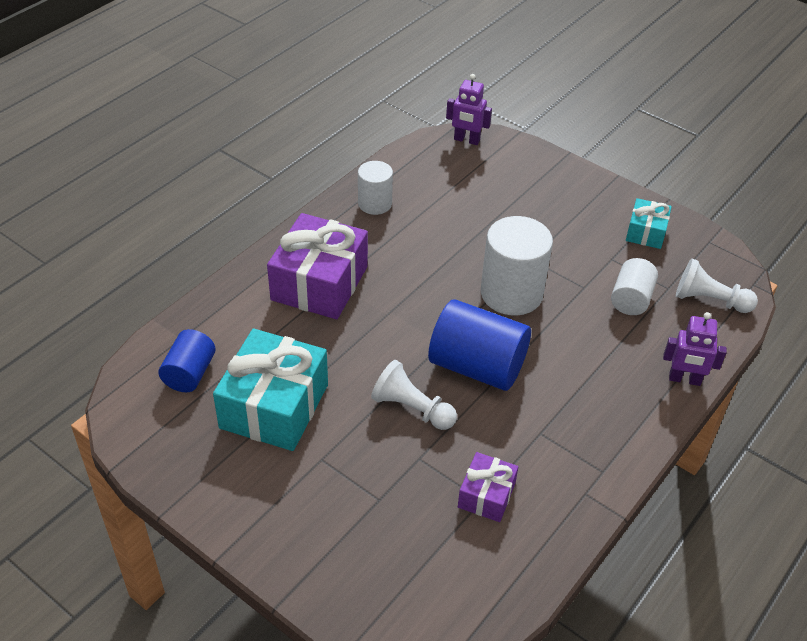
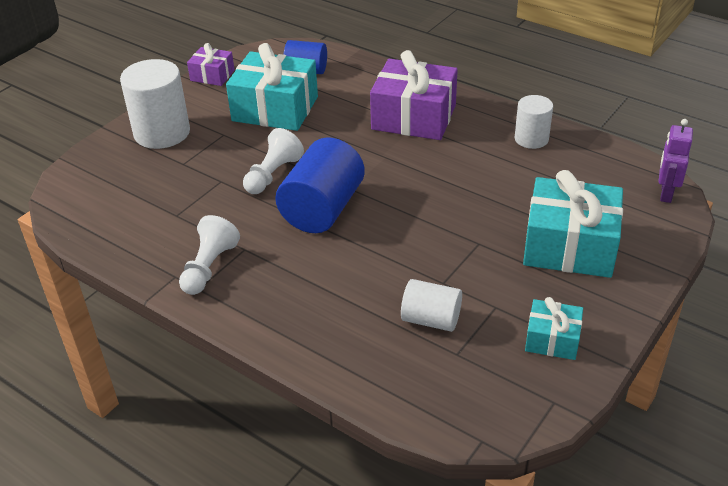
camera: 90 degrees right, 5 degrees down
purple gift [458,452,518,522] -> purple gift moved to [187,43,234,86]
white cylinder [481,216,553,316] -> white cylinder moved to [120,59,190,149]
purple robot [663,312,727,386] -> none
white pawn [676,258,758,313] -> white pawn moved to [179,215,240,295]
none -> turquoise gift [523,170,623,278]

